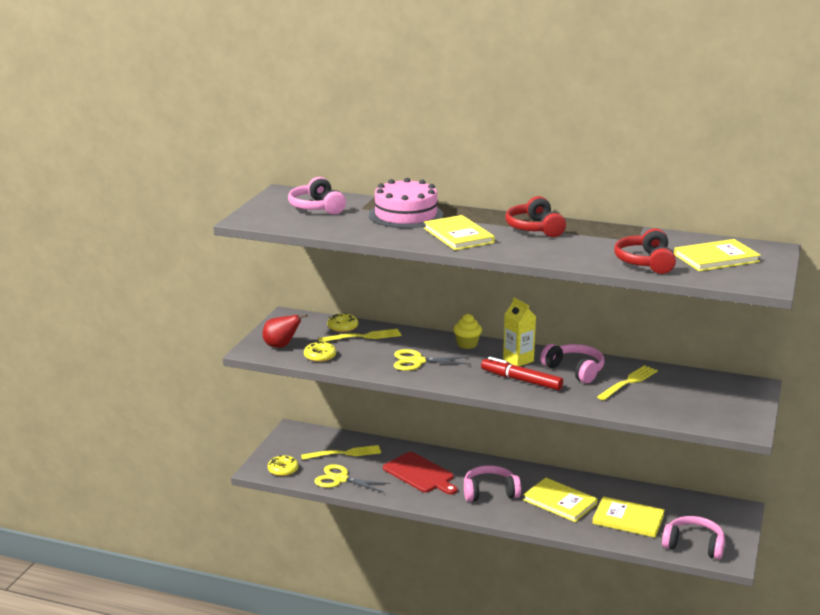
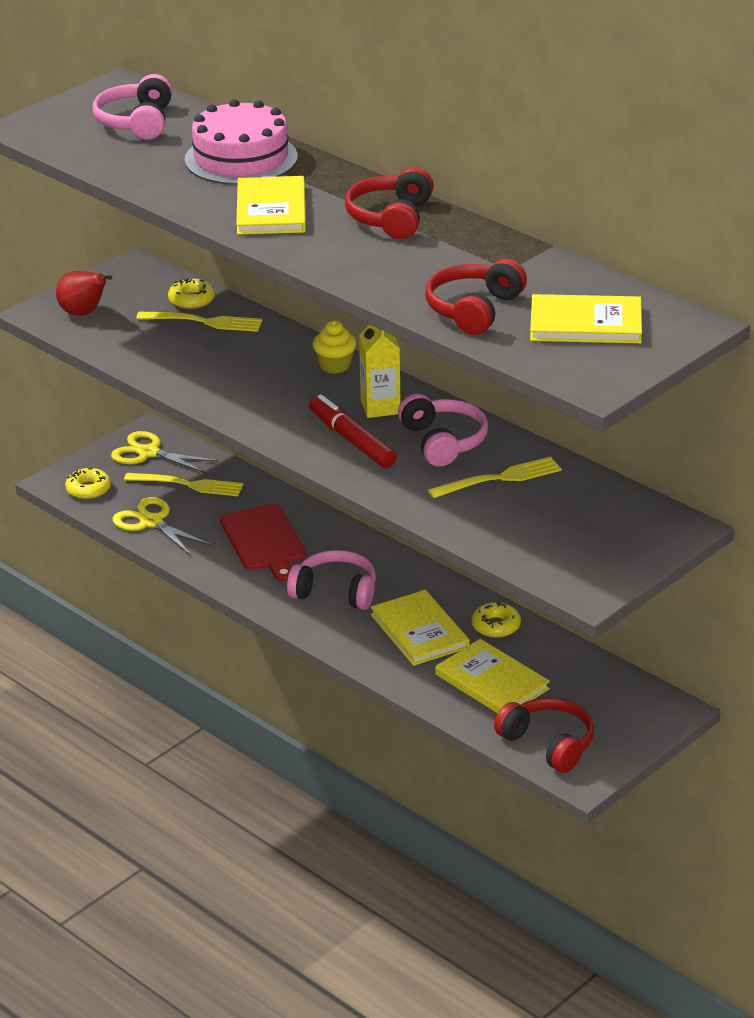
camera: 25 degrees right, 10 degrees up
yellow donut [304,341,336,362] -> yellow donut moved to [472,602,521,638]
yellow scissors [394,349,471,371] -> yellow scissors moved to [111,431,219,473]
pink headphones [662,516,725,559] -> red headphones [494,697,594,773]

